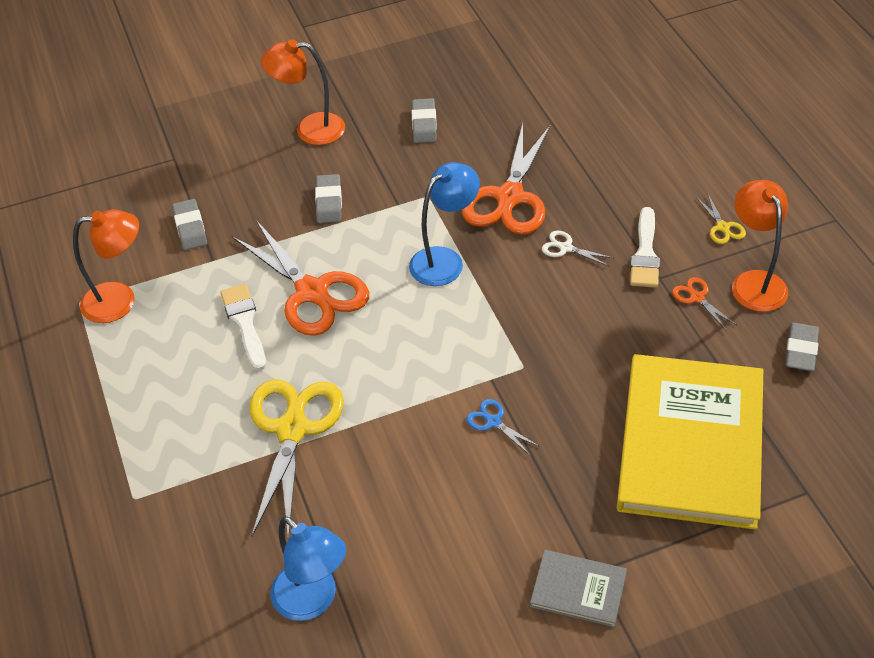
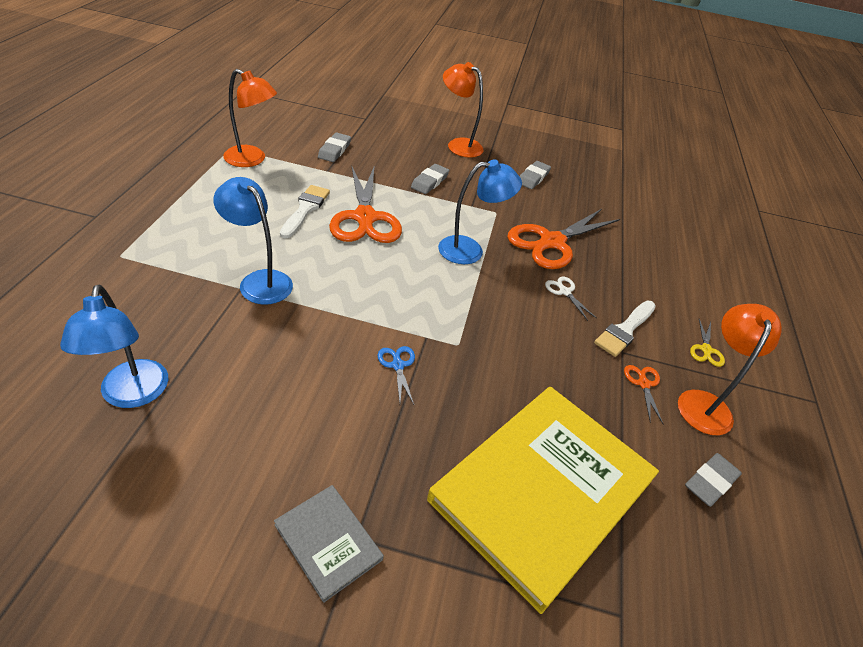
camera: 25 degrees right, 5 degrees down
yellow scissors [250,379,344,540] -> blue lamp [213,177,293,305]

